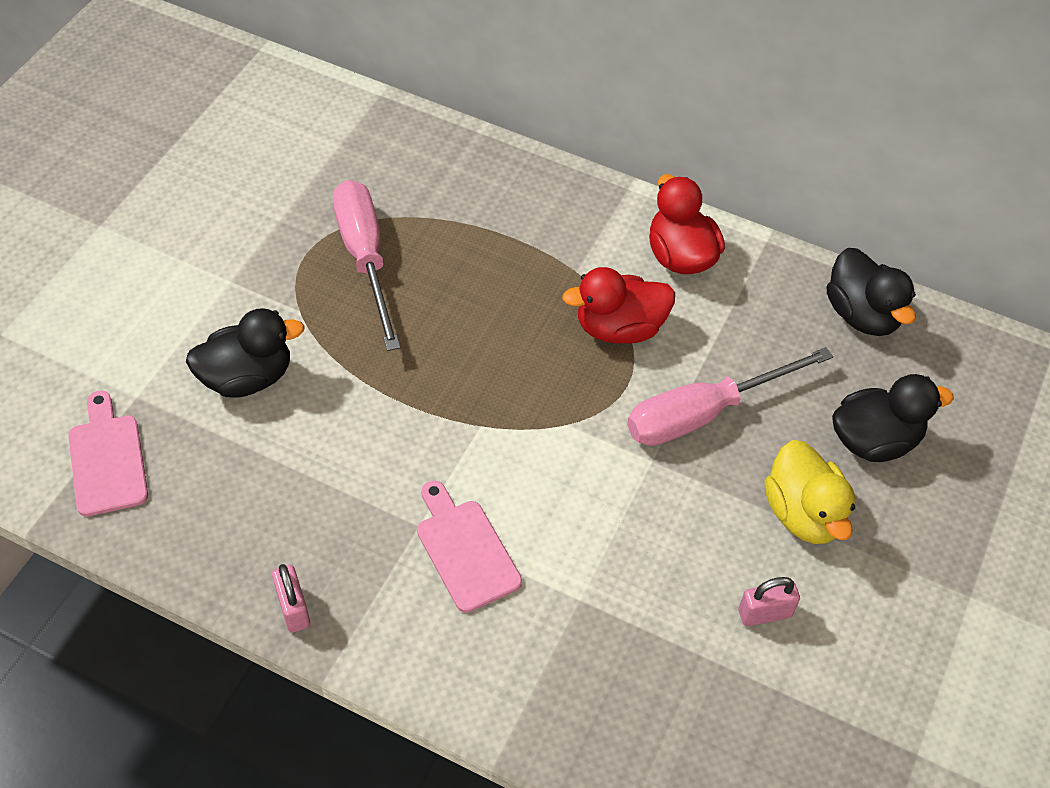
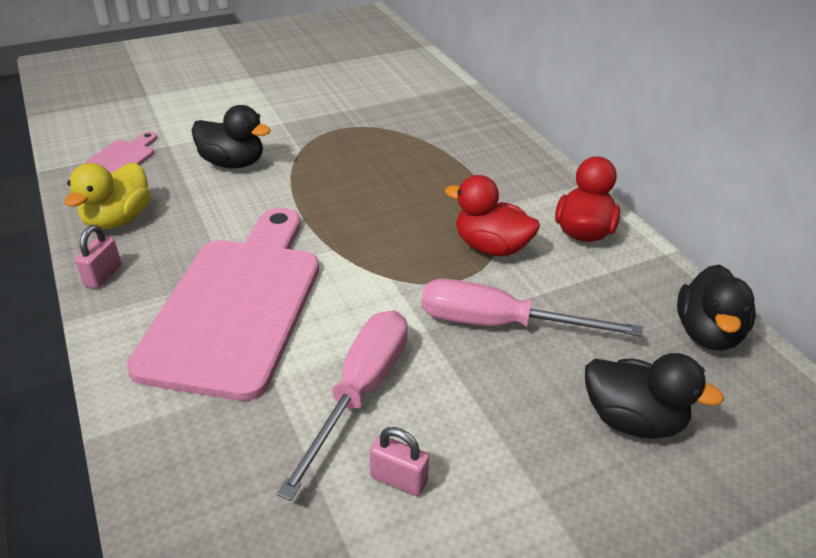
camera: 40 degrees right, 15 degrees down
pink screwdriver [333,180,400,351] -> pink screwdriver moved to [277,311,408,501]
pink cutting board [417,480,522,613] -> pink cutting board [127,208,319,401], size x2.15
yellow duck [765,440,855,544] -> yellow duck moved to [65,162,151,230]

